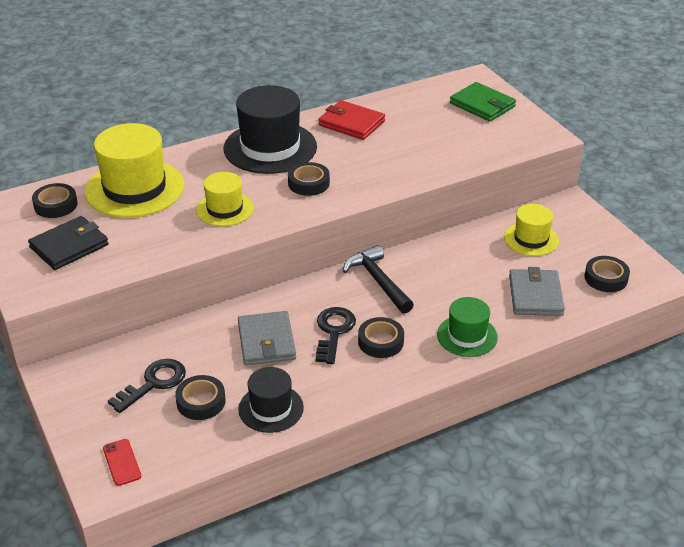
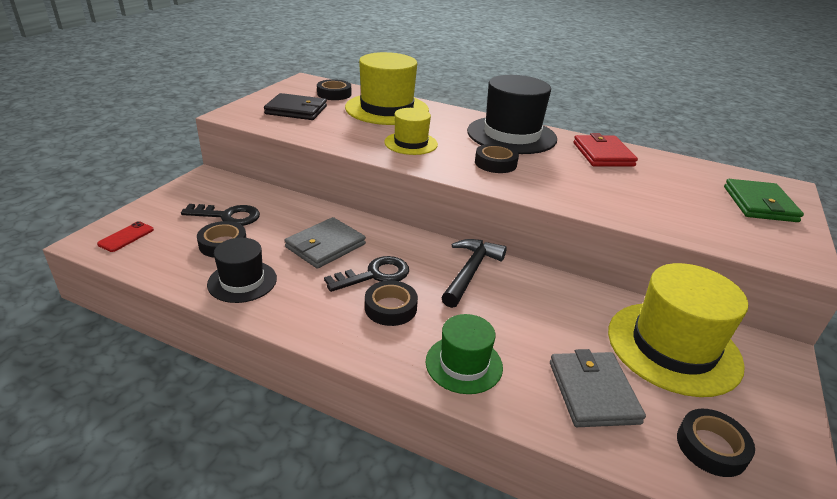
camera: 50 degrees right, 5 degrees down
yellow hat [504,204,559,256] -> yellow hat [608,263,748,397], size x1.77
grey wallet [509,267,565,316] -> grey wallet turned 60 degrees counterclockwise [550,349,646,427]

